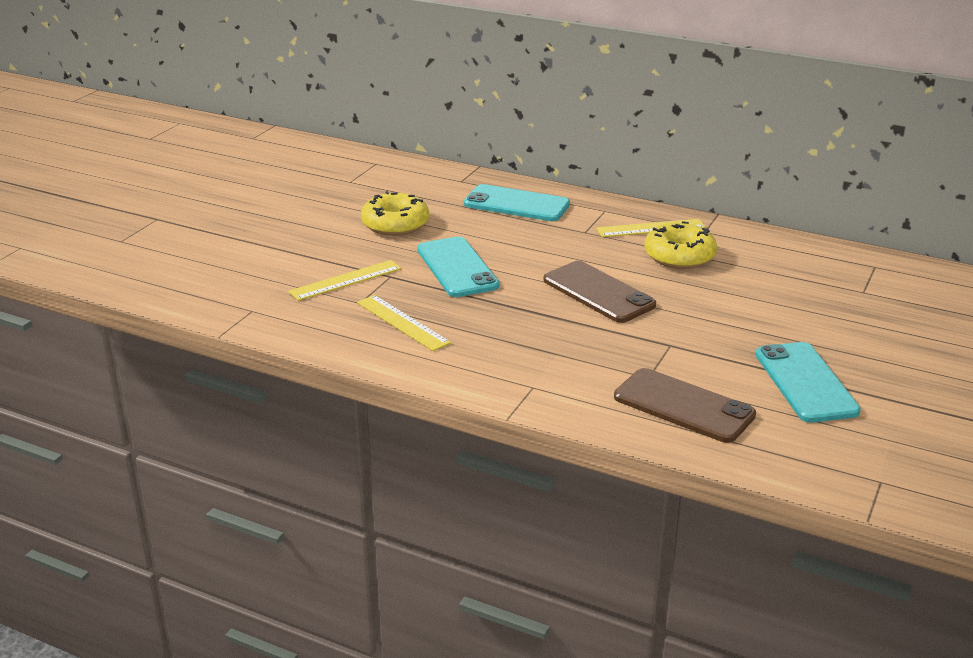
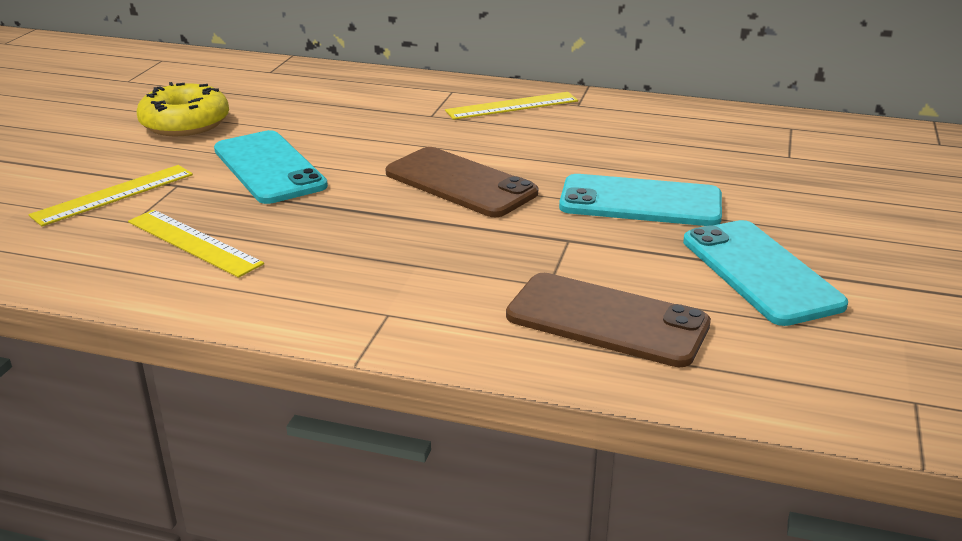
camera: 10 degrees left, 0 degrees up
turquoise phone [464,184,570,221] -> turquoise phone moved to [559,174,722,226]
yellow donut [645,221,717,269] -> none

